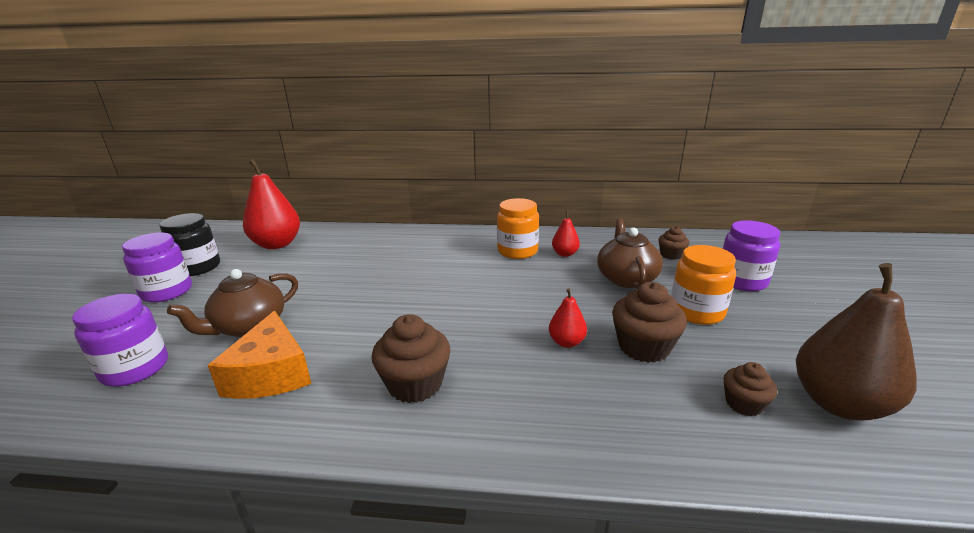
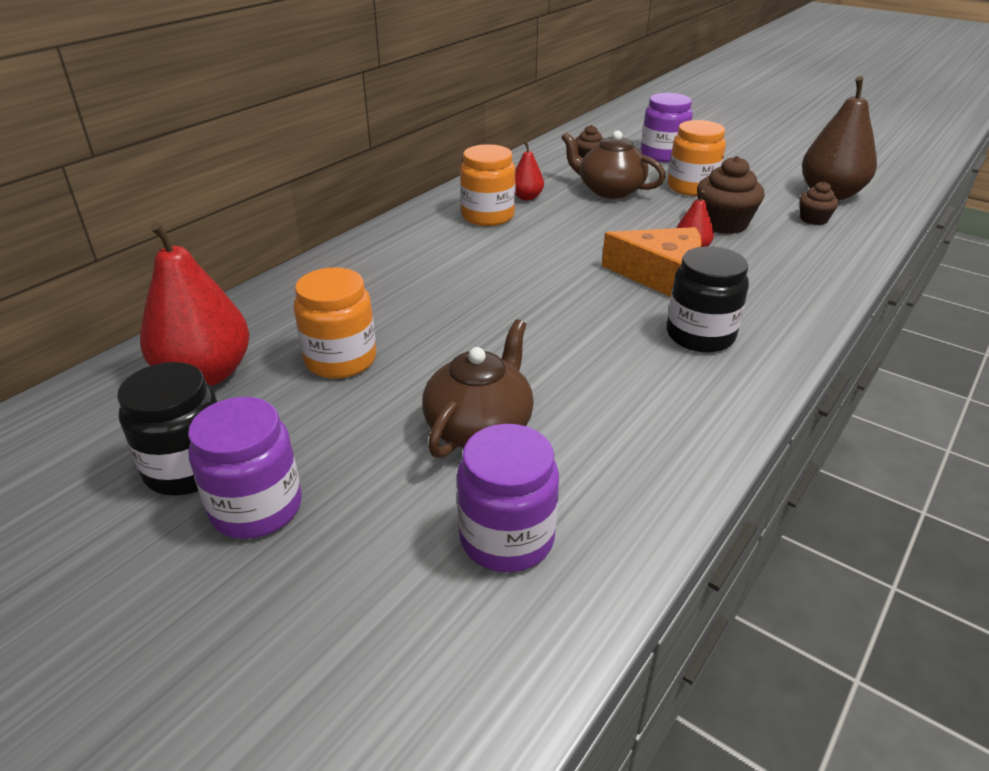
camera: 60 degrees left, 10 degrees up
brown teapot [167,269,298,337] -> brown teapot turned 135 degrees counterclockwise [422,319,534,458]
orange cheese [208,311,311,399] -> orange cheese moved to [602,227,702,297]
brown cupcake [372,314,450,403] -> black jar [667,246,749,352]
none -> orange jar [294,267,376,379]

